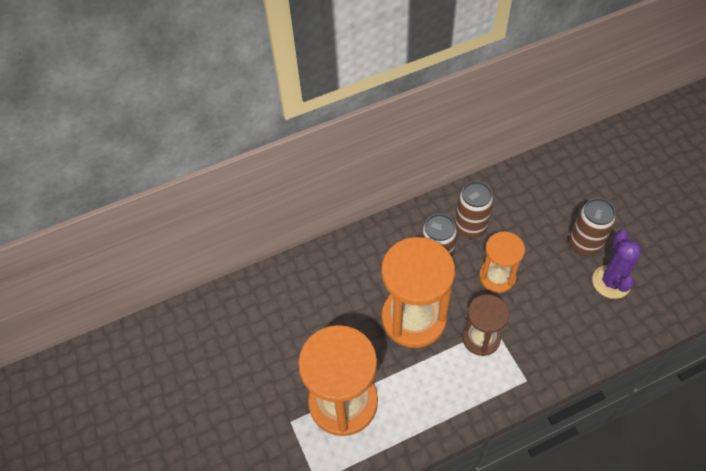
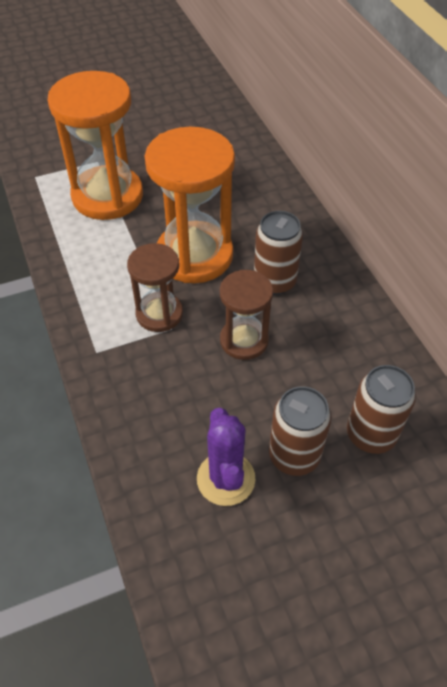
camera: 90 degrees right, 5 degrees down
brown can [455,181,494,238] -> brown can moved to [347,365,416,454]
orange hourglass [479,232,525,293] -> brown hourglass [220,270,273,360]
purple cactus [592,230,642,299] -> purple cactus turned 75 degrees clockwise [197,408,256,506]

